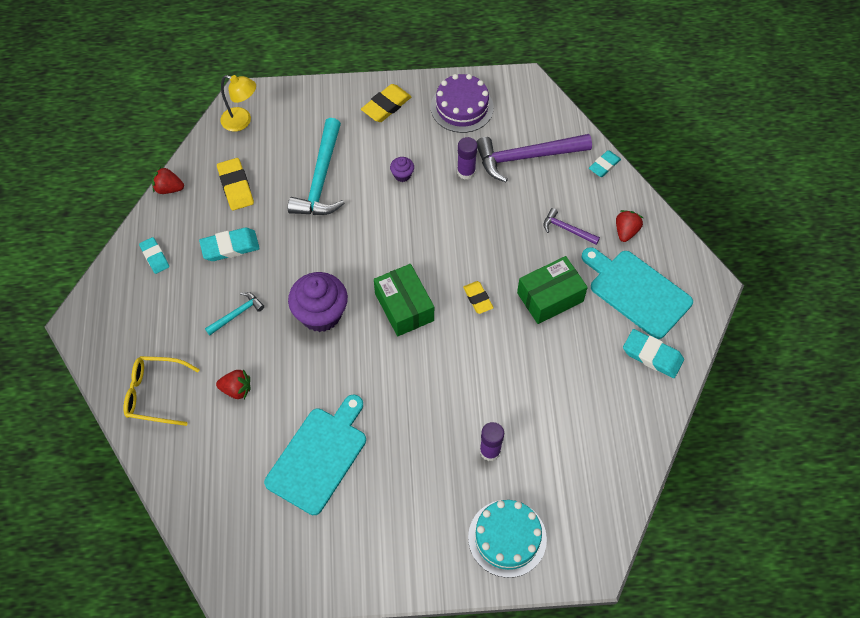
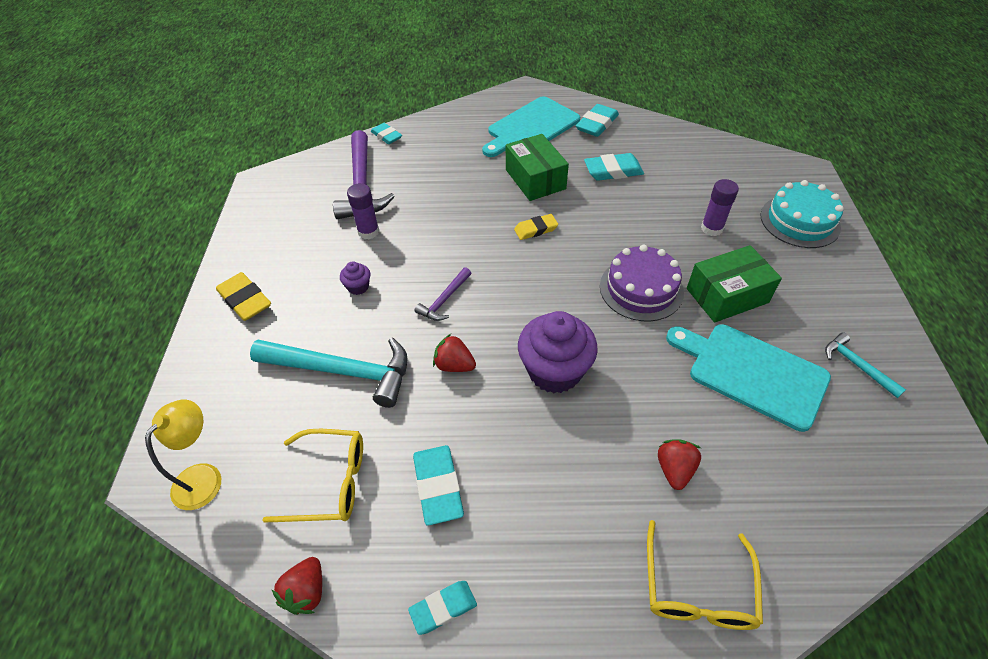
camera: 85 degrees left, 10 degrees down
turquoise hammer [205,292,264,335] -> turquoise hammer moved to [825,333,906,398]
yellow eraser [217,158,254,211] -> yellow glasses [263,429,363,522]
green box [374,264,434,336] -> green box moved to [687,245,782,323]
purple cake [431,74,494,133] -> purple cake moved to [600,245,684,321]
purple hammer [544,208,600,245] -> purple hammer moved to [414,267,471,321]
red strawberry [616,210,643,242] -> red strawberry moved to [433,334,476,372]
none -> turquoise eraser [584,153,644,181]

